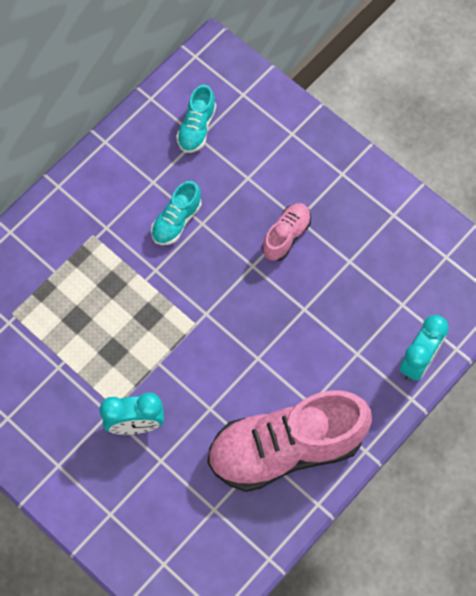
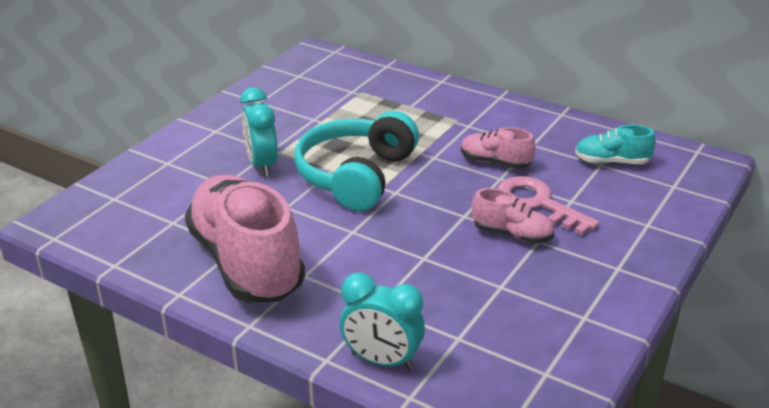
camera: 80 degrees right, 35 degrees down
turquoise shoe [151,181,202,245] -> pink shoe [461,127,536,169]
none -> turquoise headphones [294,111,419,211]
none -> pink key [497,176,599,235]

